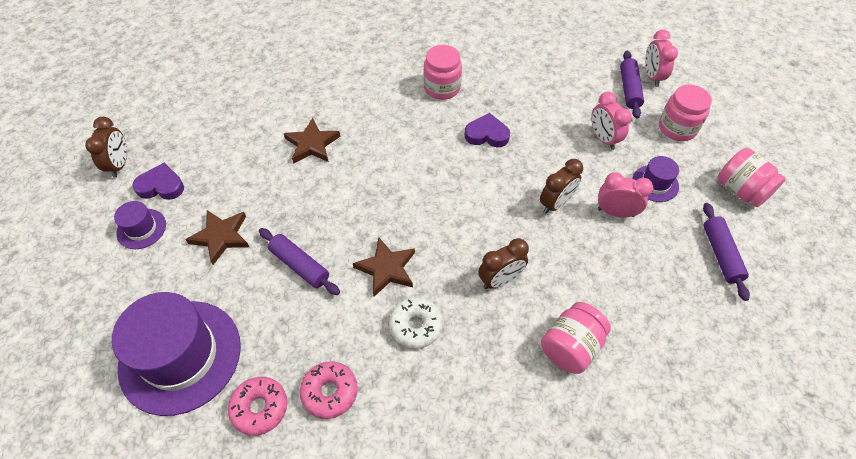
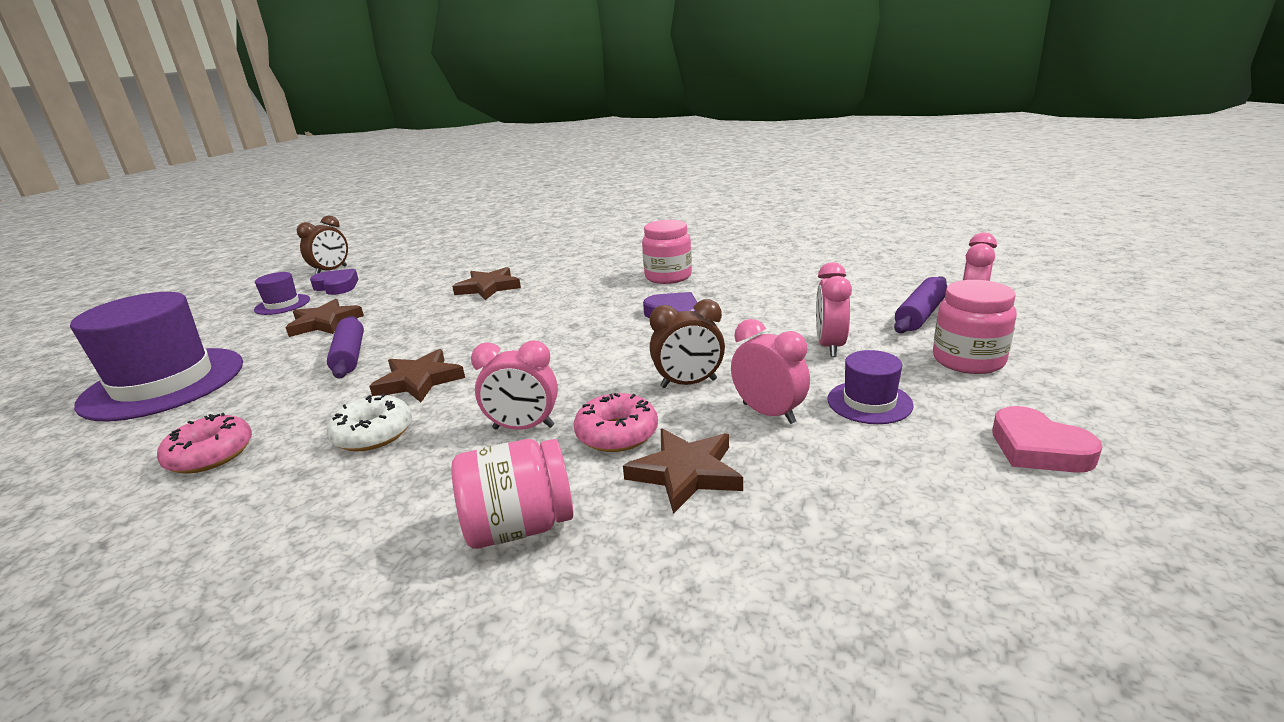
camera: 35 degrees right, 30 degrees down
pink donut [228,377,287,436] -> pink donut moved to [574,393,658,452]
brown clock [478,238,529,289] -> pink clock [471,340,558,430]
purple rolling pin [703,203,750,301] -> none
pink jar [717,148,786,207] -> pink heart [992,406,1102,473]
none -> brown star [623,429,743,514]

